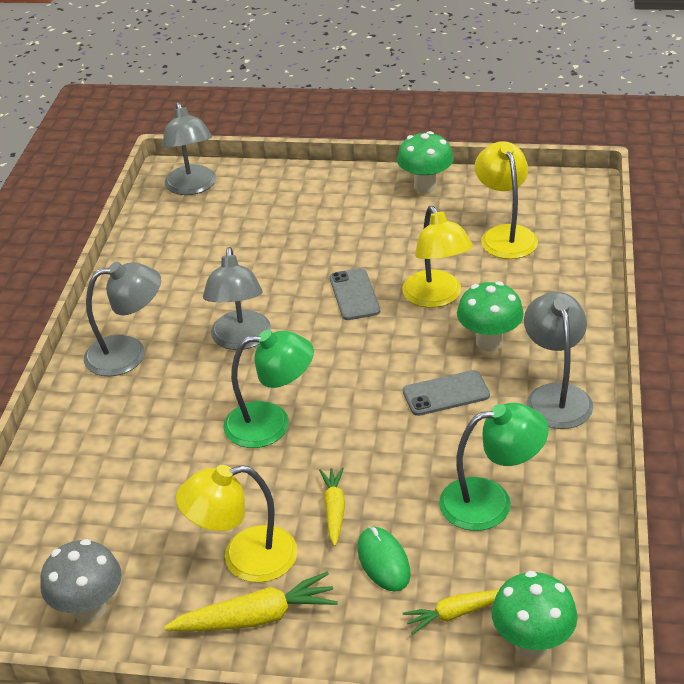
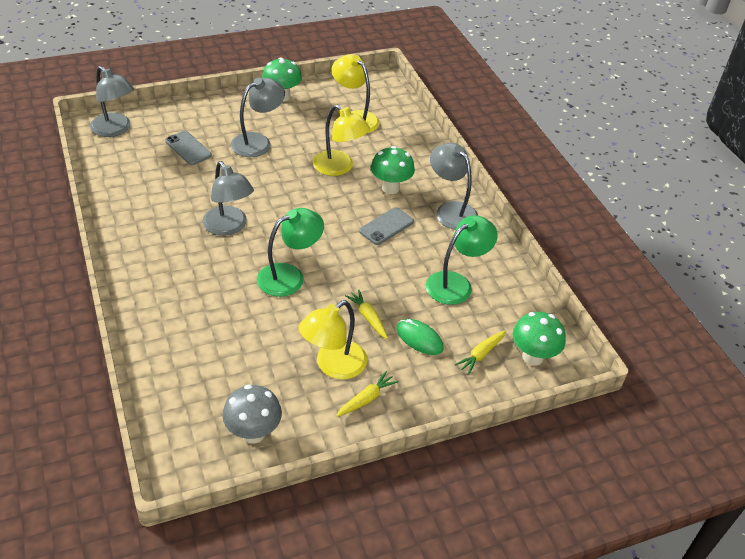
camera: 35 degrees left, 5 degrees up
grey lamp [84,262,161,376] -> grey lamp moved to [231,78,285,157]
yellow carrot [164,572,338,631] -> yellow carrot [336,371,399,417], size x0.64
grey phone [330,268,380,320] -> grey phone moved to [165,131,212,165]

